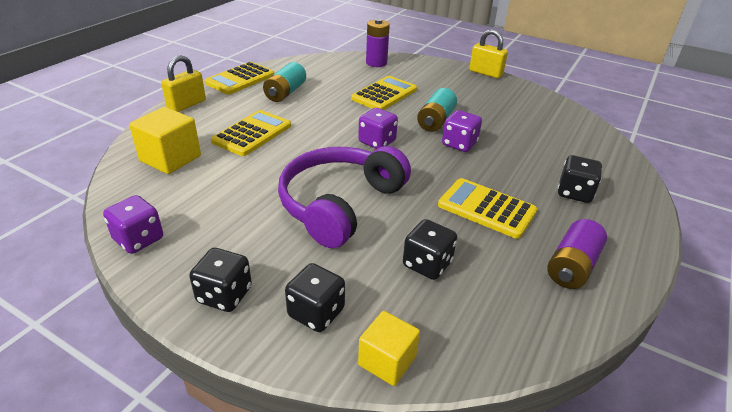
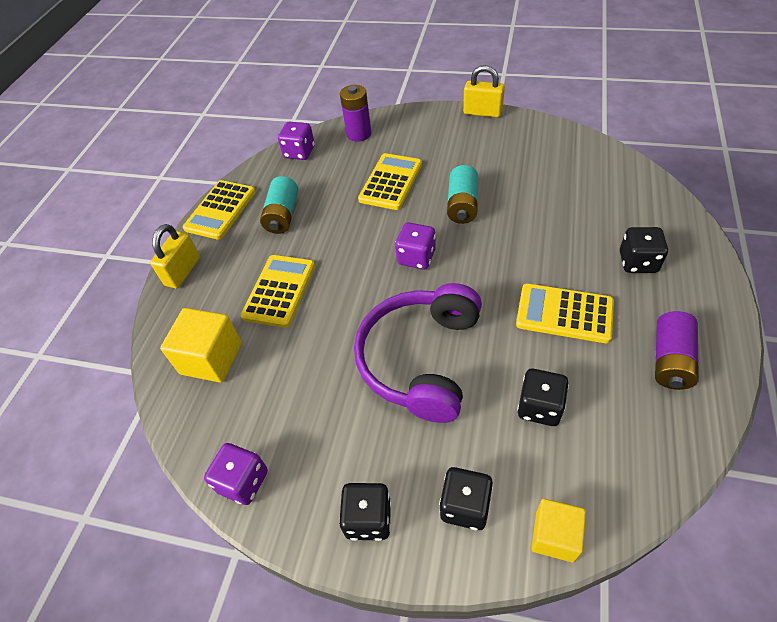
camera: 10 degrees left, 15 degrees up
purple dice [442,110,482,152] -> purple dice moved to [278,122,315,160]

